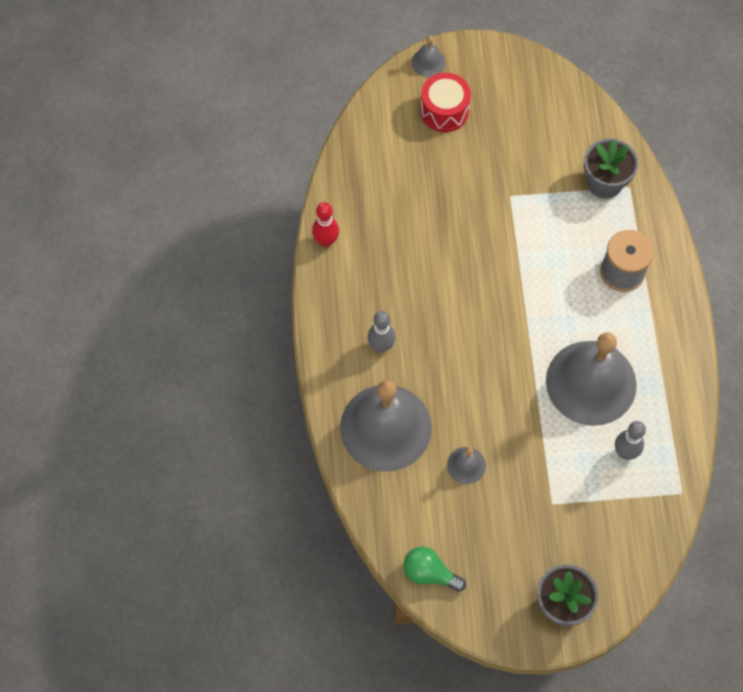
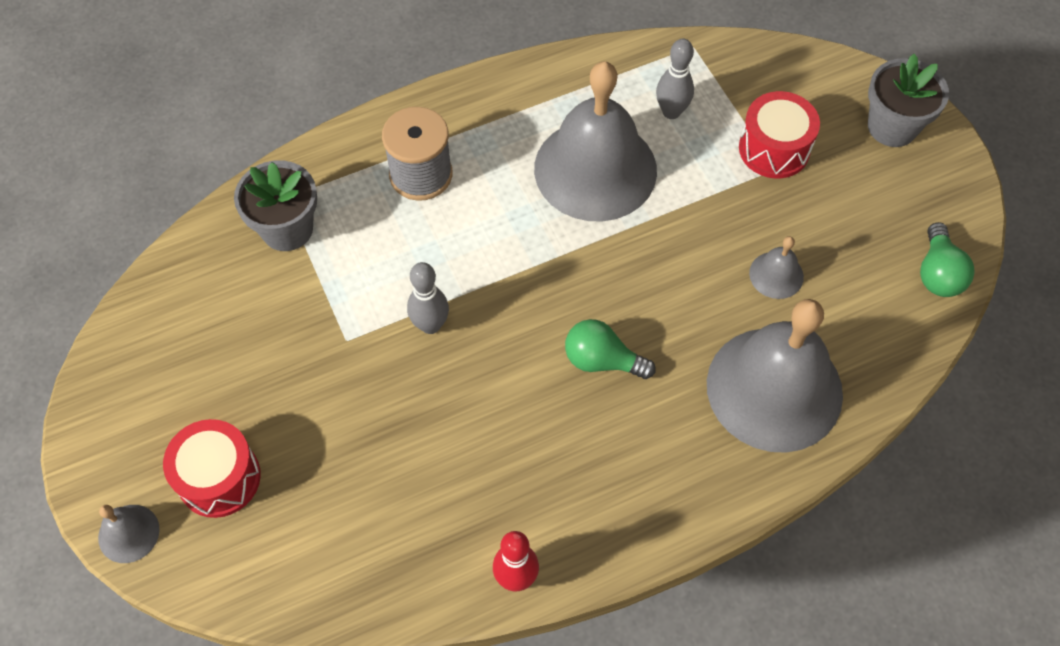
camera: 110 degrees left, 5 degrees down
grey bowling pin [368,311,396,353] -> grey bowling pin moved to [407,262,449,334]
none -> green light bulb [565,319,656,379]
none -> red drum [739,91,820,178]

